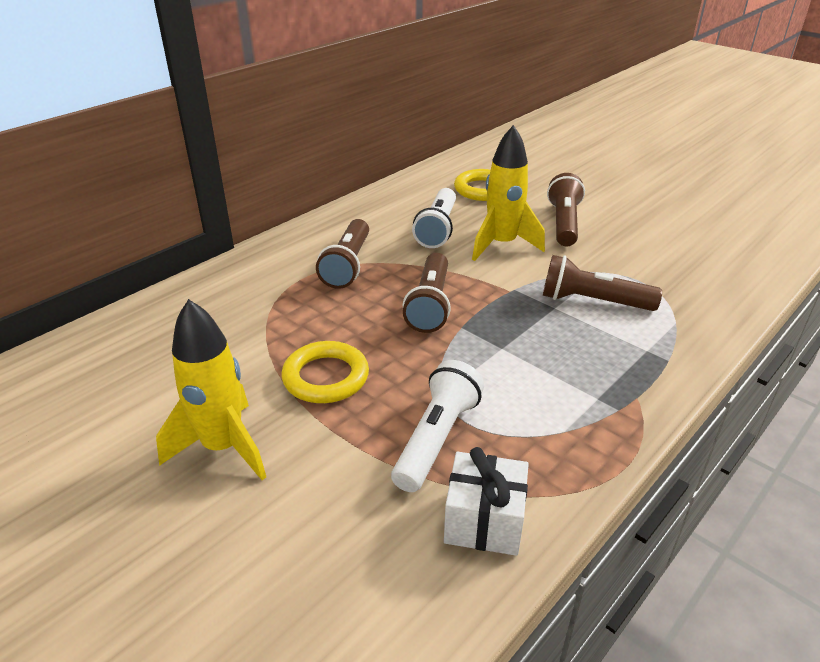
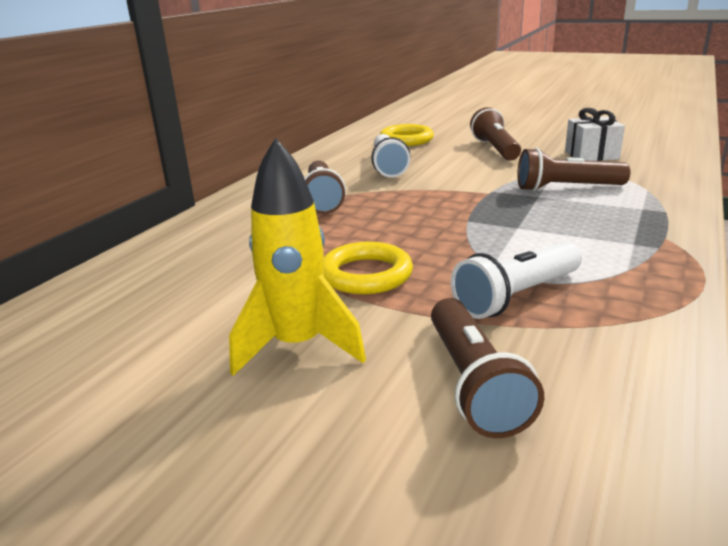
camera: 15 degrees left, 10 degrees down
white flashlight [391,360,484,492] -> white flashlight turned 135 degrees counterclockwise [451,242,582,319]
brown flashlight [403,253,451,333] -> brown flashlight moved to [431,298,544,438]
white gift [444,447,529,556] -> white gift moved to [565,108,625,161]
yellow rocket [472,125,545,261] -> none

